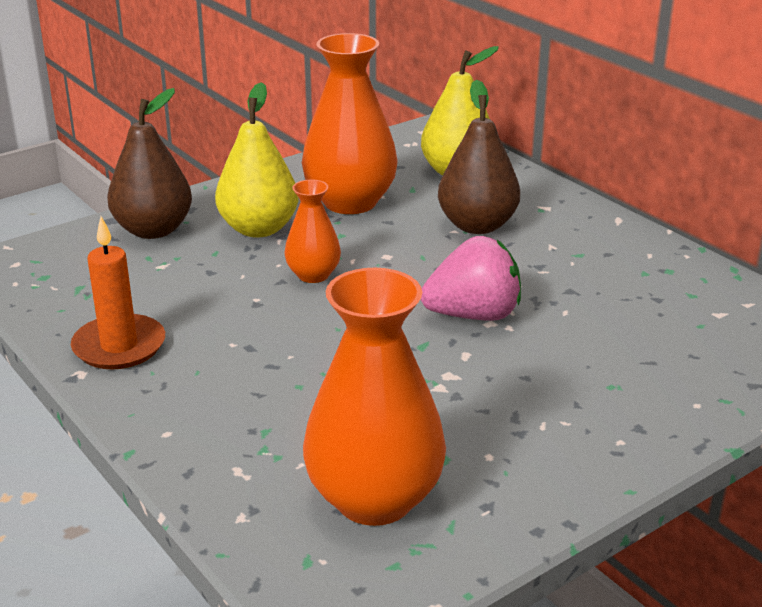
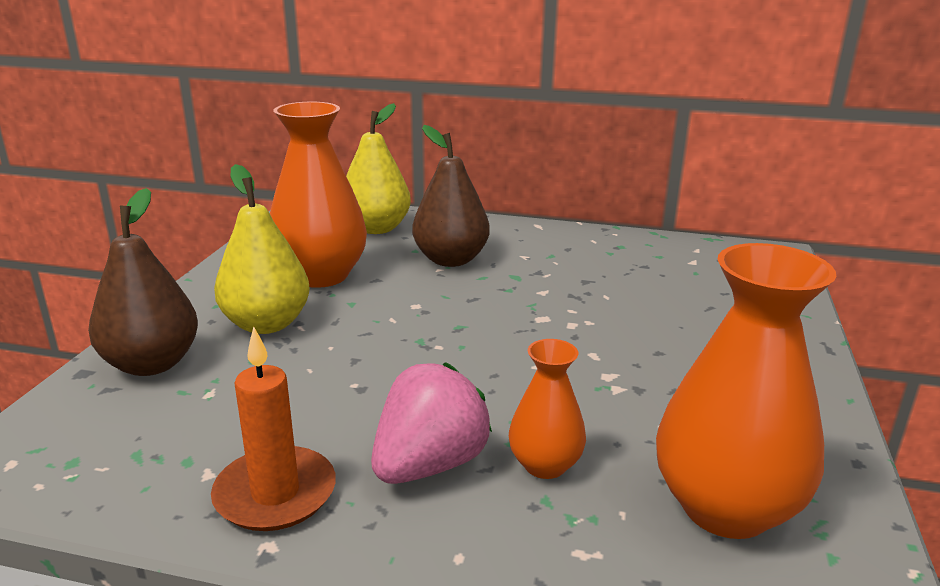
camera: 40 degrees left, 5 degrees down
orange vase [284,179,341,283] -> orange vase moved to [509,339,586,479]
pink strawberry [421,236,521,321] -> pink strawberry moved to [371,362,492,484]

